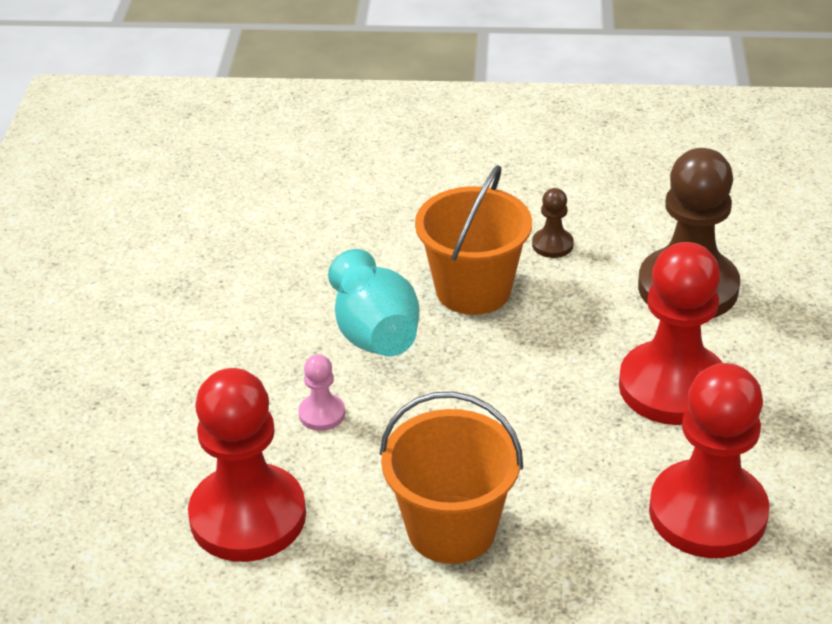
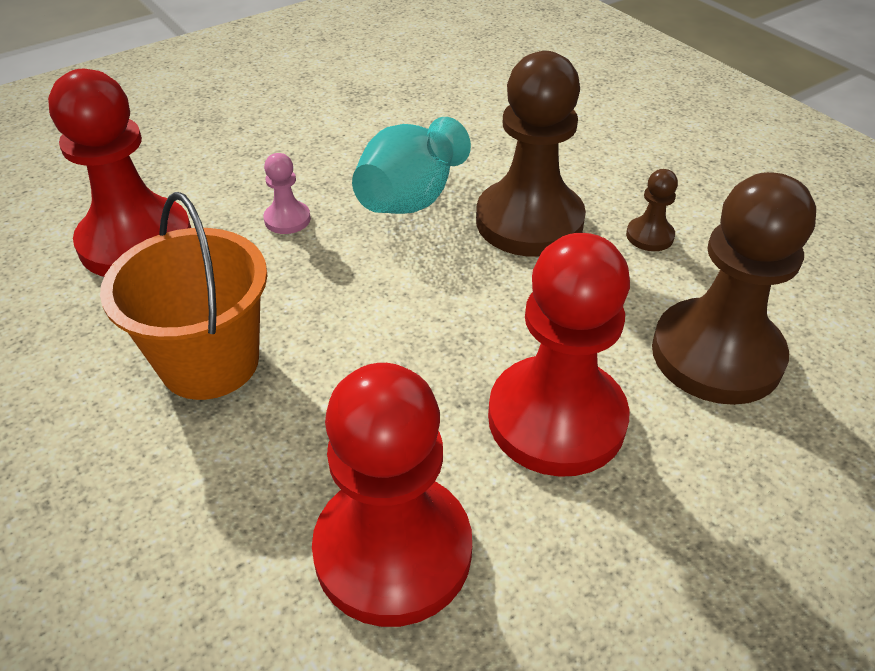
camera: 50 degrees right, 5 degrees up
orange bucket [415,165,532,315] -> brown pawn [476,51,586,257]

